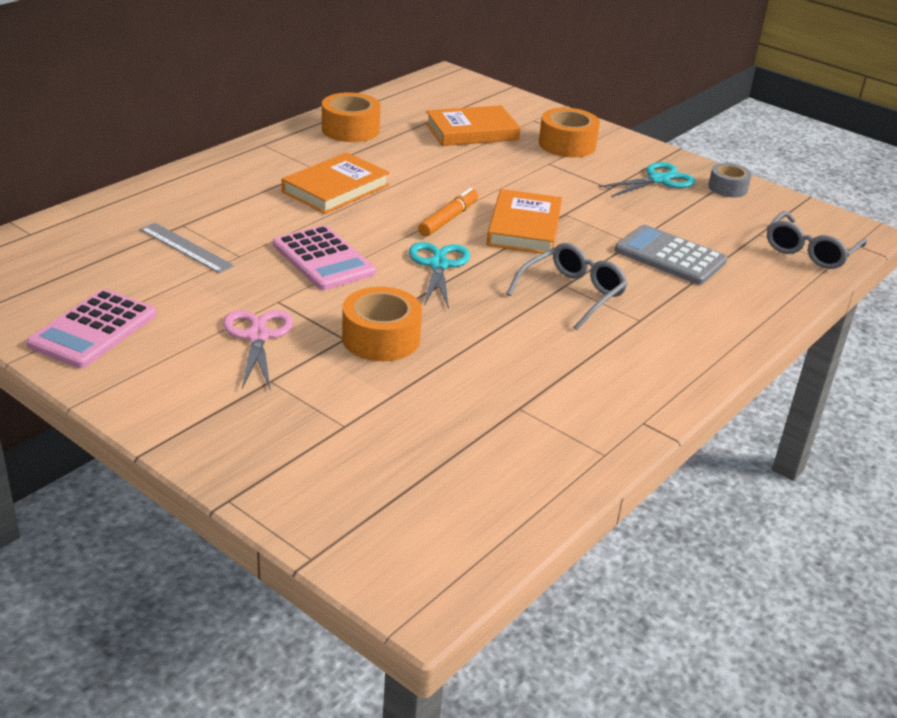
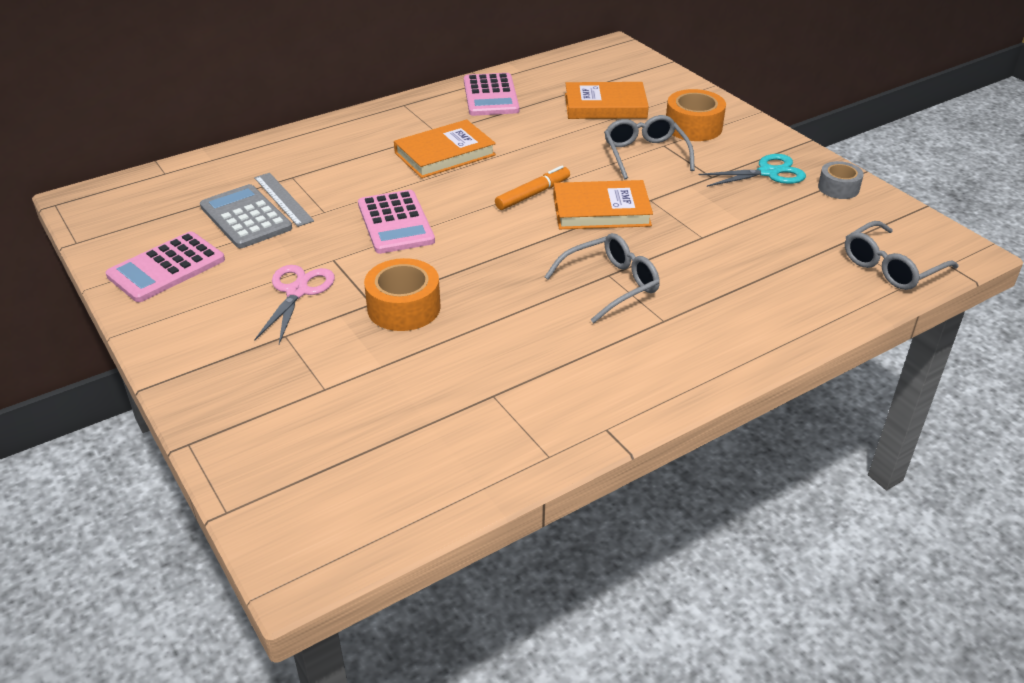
camera: 20 degrees right, 5 degrees up
orange tape [322,92,380,142] -> pink calculator [464,73,519,116]
turquoise scissors [409,242,470,309] -> none
orange book [487,189,562,253] -> orange book turned 60 degrees clockwise [553,180,653,229]
grey calculator [615,225,727,285] -> grey calculator moved to [200,184,292,248]
none -> grey glasses [604,115,695,179]

